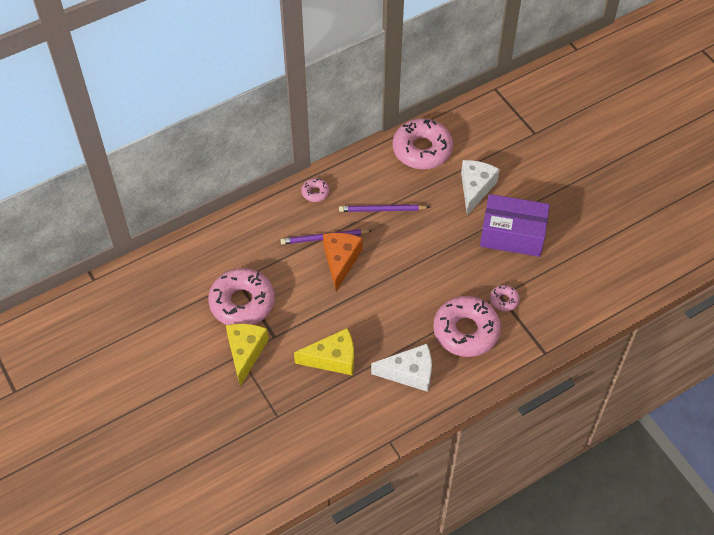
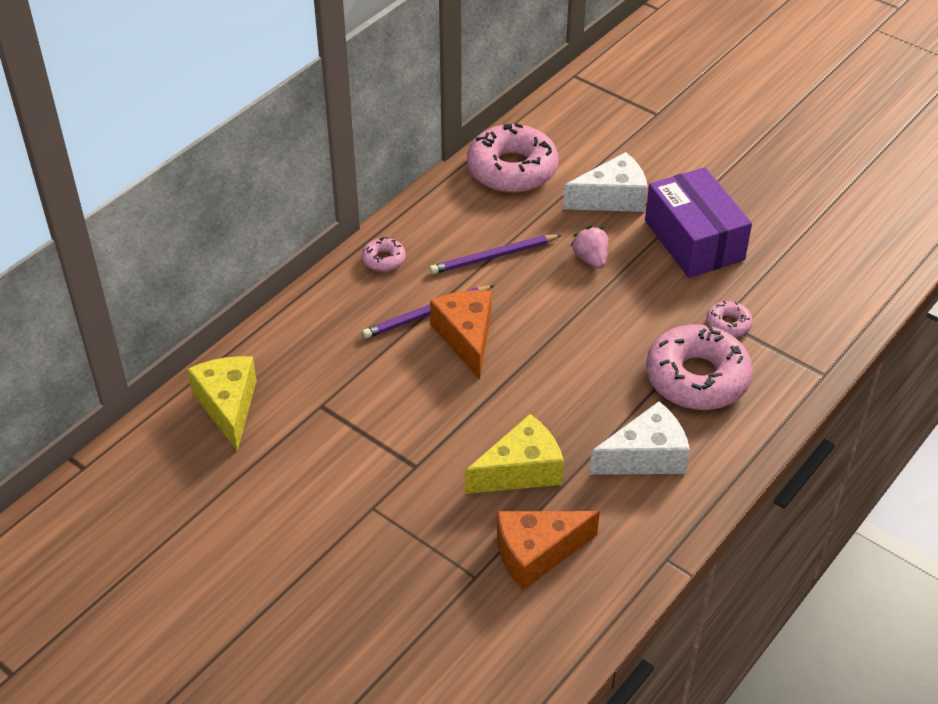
camera: 20 degrees left, 10 degrees down
pink donut [208,268,275,325] -> none
yellow cheese [226,324,268,387] -> yellow cheese moved to [187,356,257,452]
white cheese [461,160,500,216] -> white cheese turned 75 degrees clockwise [563,152,648,212]
purple box [480,194,550,257] -> purple box turned 75 degrees clockwise [645,167,752,278]
none -> orange cheese [497,511,600,590]
none -> pink strawberry [571,226,608,269]

